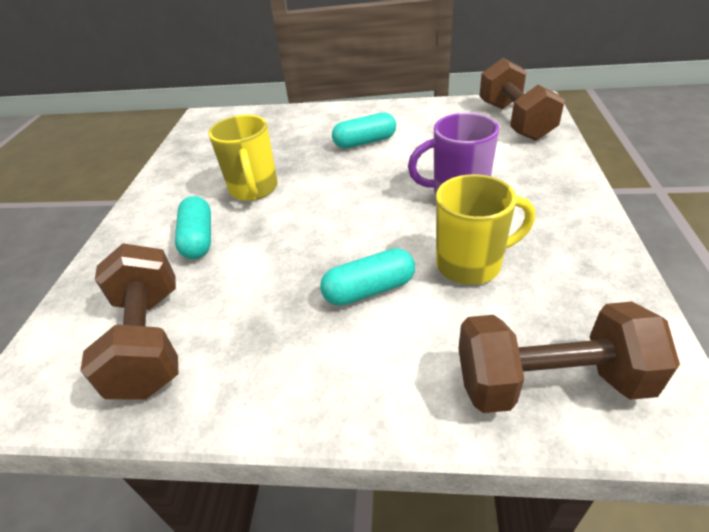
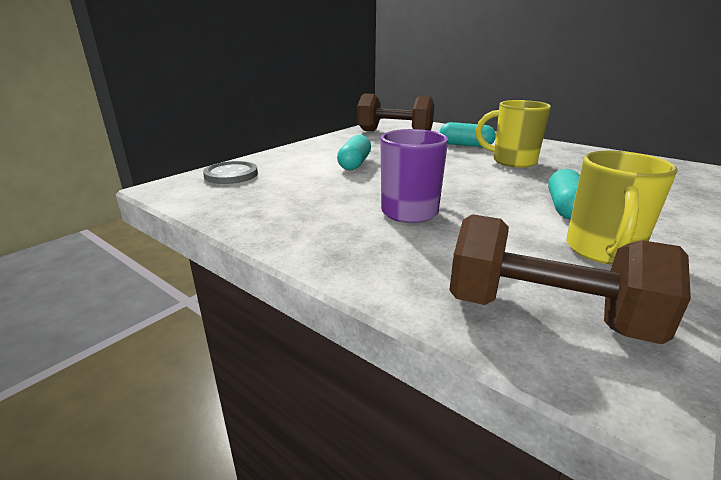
camera: 120 degrees right, 15 degrees down
yellow mug [436,174,535,285] -> yellow mug moved to [566,151,678,265]
brown dumbbell [458,301,680,413] -> grey button [203,161,258,184]

